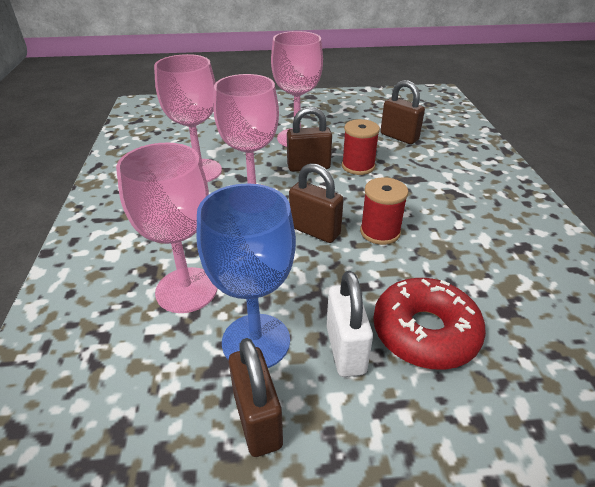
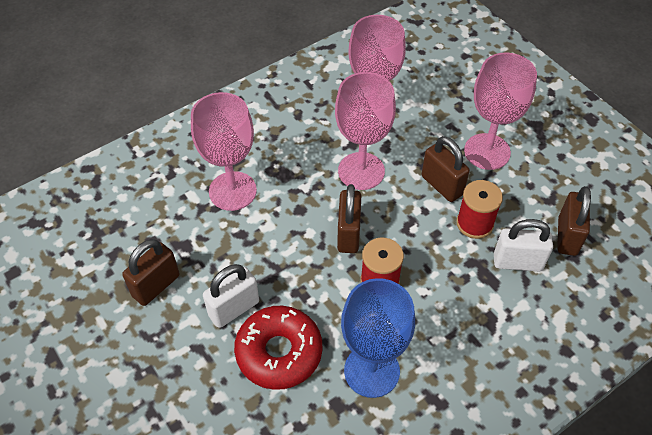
camera: 60 degrees right, 15 degrees up
blue goblet [196,183,296,368] -> blue goblet moved to [341,278,415,398]
none -> white padlock [494,219,553,271]

